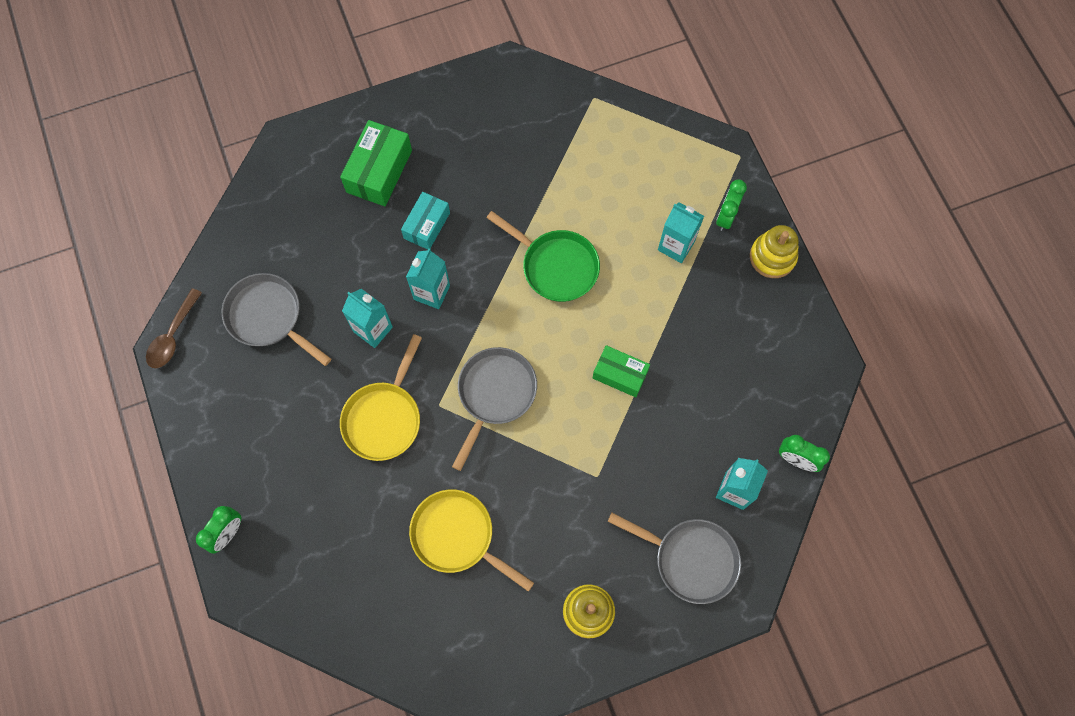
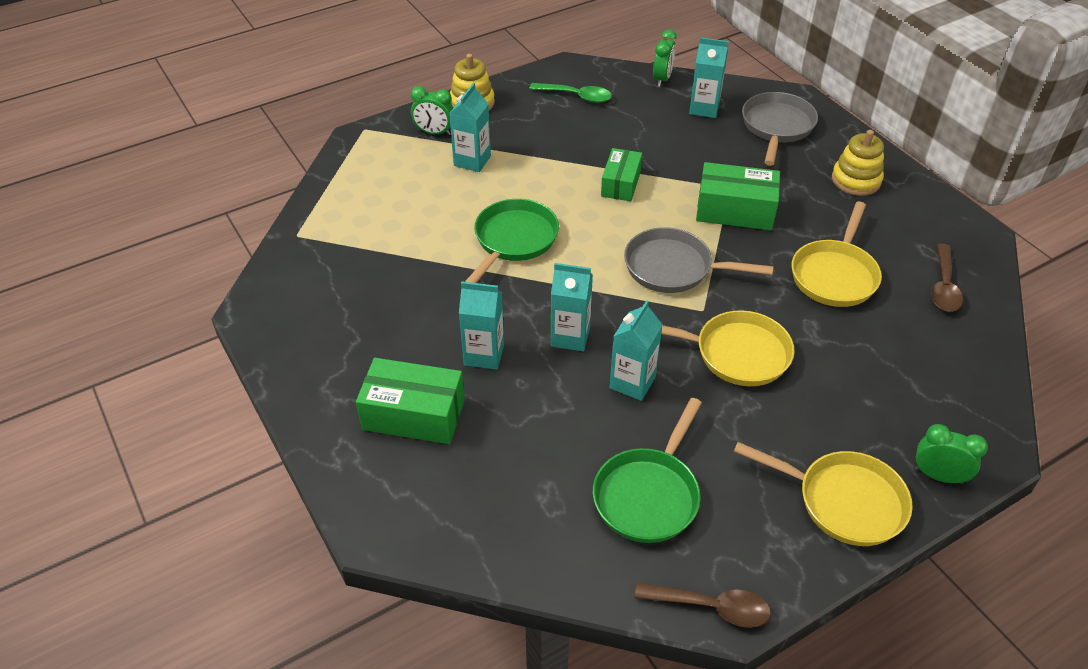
camera: 100 degrees left, 25 degrees down
grey pan [222,273,331,366] -> green pan [593,398,702,543]
turquoise box [401,192,450,250] -> turquoise carton [459,281,504,370]
none -> green spoon [529,83,612,103]
none -> green box [696,162,780,230]
none -> yellow pan [734,442,913,546]
none -> brown spoon [931,244,963,312]

